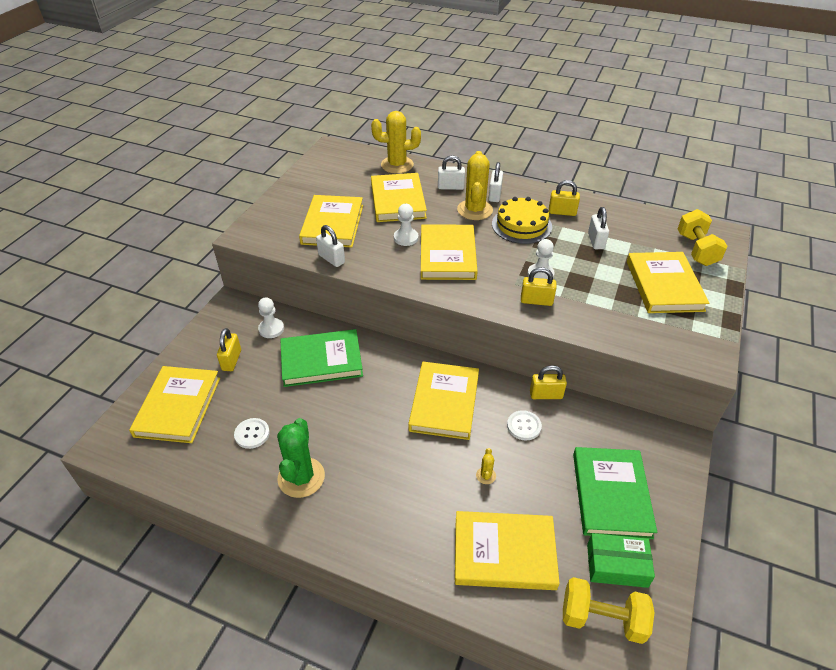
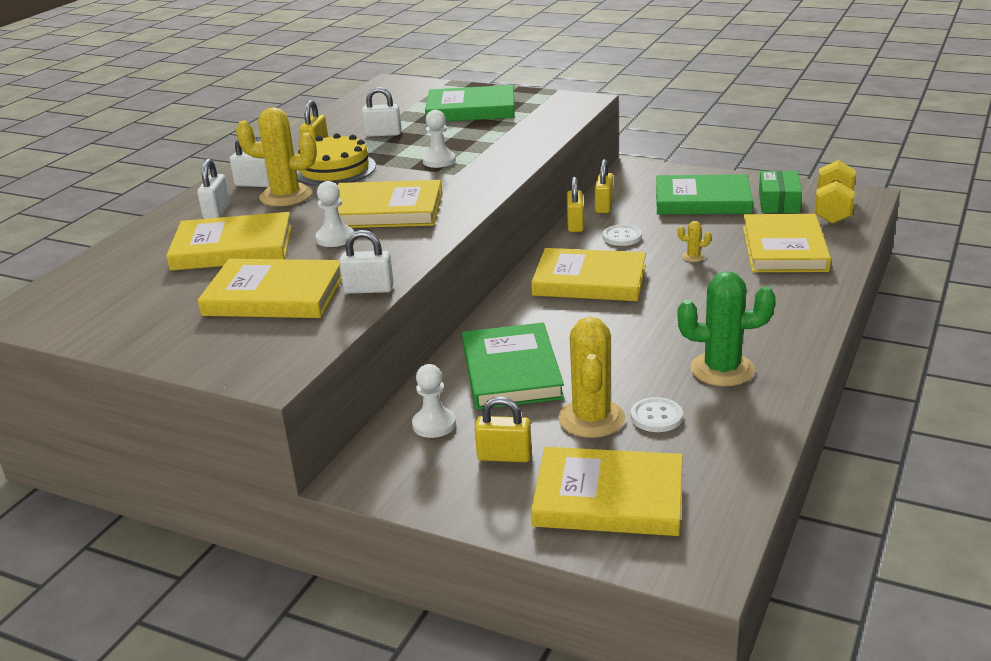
camera: 85 degrees left, 15 degrees down
white padlock [316,225,345,267] -> white padlock turned 45 degrees clockwise [339,230,394,294]
yellow cactus [371,111,421,174] -> yellow cactus moved to [558,317,625,438]
yellow padlock [521,267,556,306] -> yellow padlock moved to [595,159,614,213]
yellow book [627,252,709,313] -> green book [425,85,514,121]
yellow dumbbell [678,209,728,266] -> none

